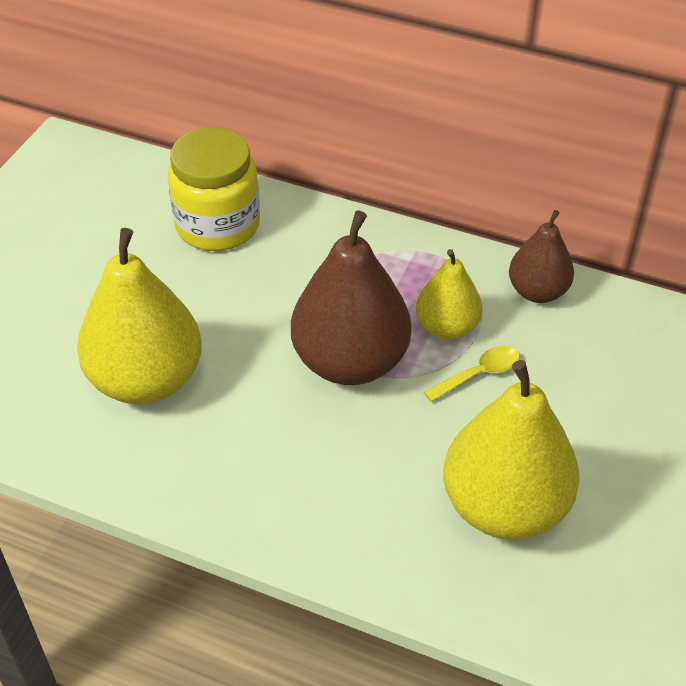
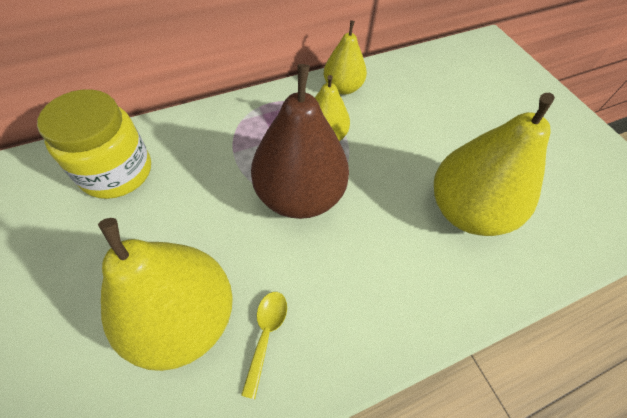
camera: 50 degrees left, 10 degrees up
yellow spoon [424,346,519,402] -> yellow spoon moved to [241,292,287,399]
brown pear [509,210,574,303] -> yellow pear [324,20,367,95]

